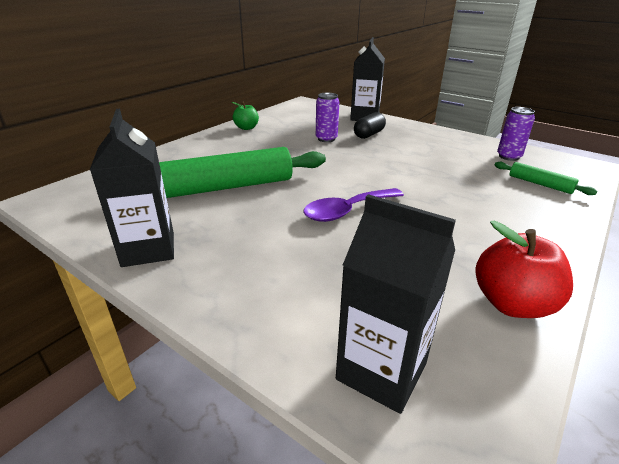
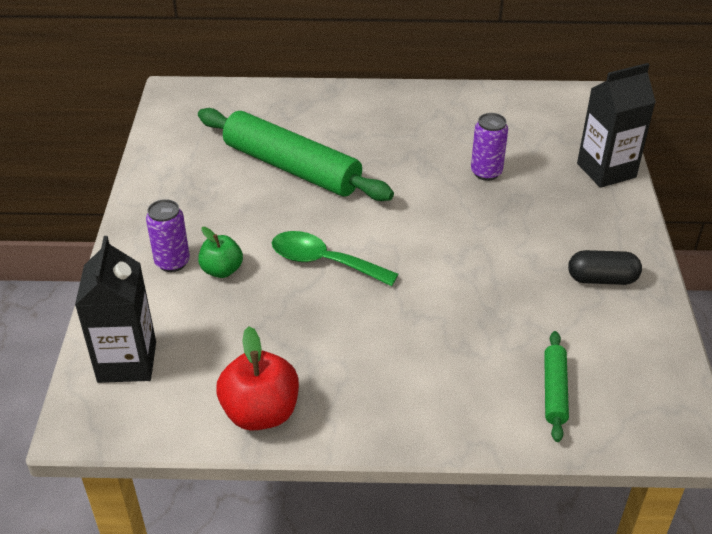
camera: 55 degrees right, 10 degrees up
black carton [90,109,174,267] -> none
green apple [232,101,259,130] -> green apple moved to [198,227,243,278]
purple spoon [303,188,404,222] -> green spoon [272,231,398,286]
black capsule [354,112,386,139] -> black capsule moved to [568,250,642,285]
purple can [497,107,535,161] -> purple can moved to [146,199,190,272]

